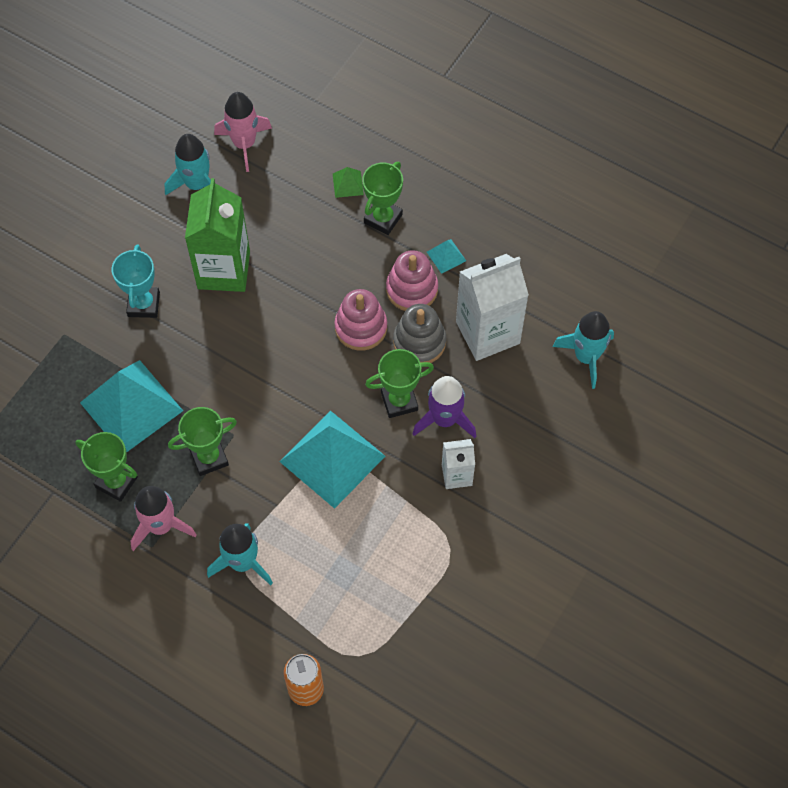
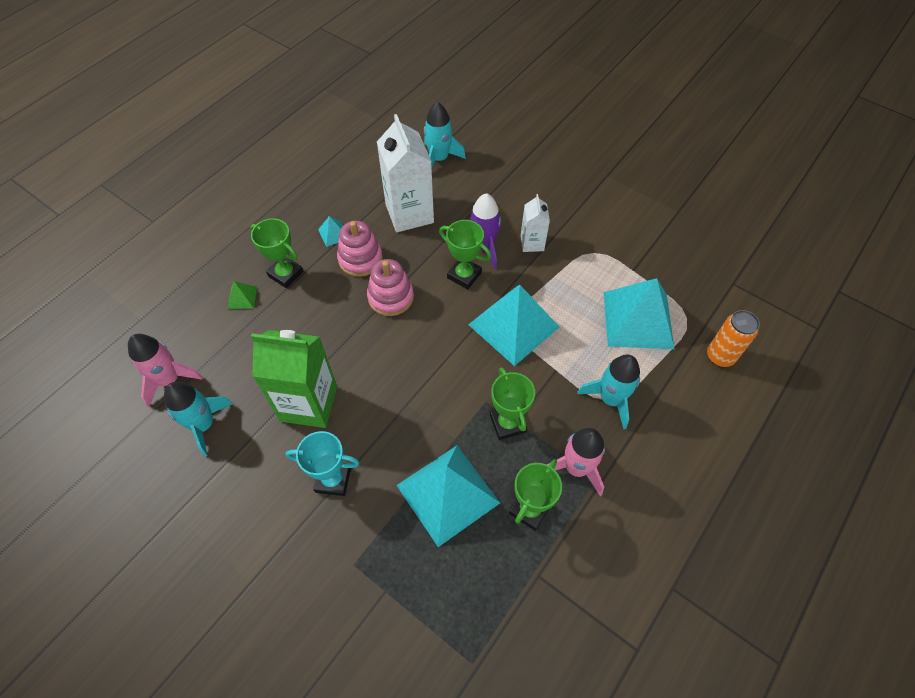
camera: 85 degrees left, 5 degrees down
green trophy [365,349,434,418] -> green trophy turned 45 degrees counterclockwise [439,220,491,289]
grey stacking toy [393,304,446,363] -> none
none -> turquoise pyramid [604,278,674,349]

